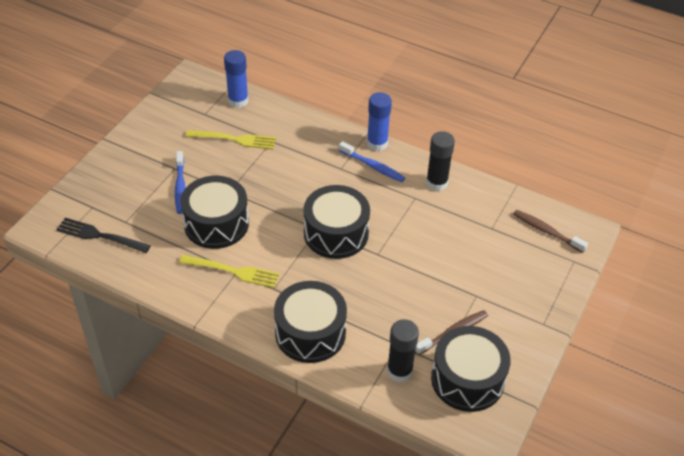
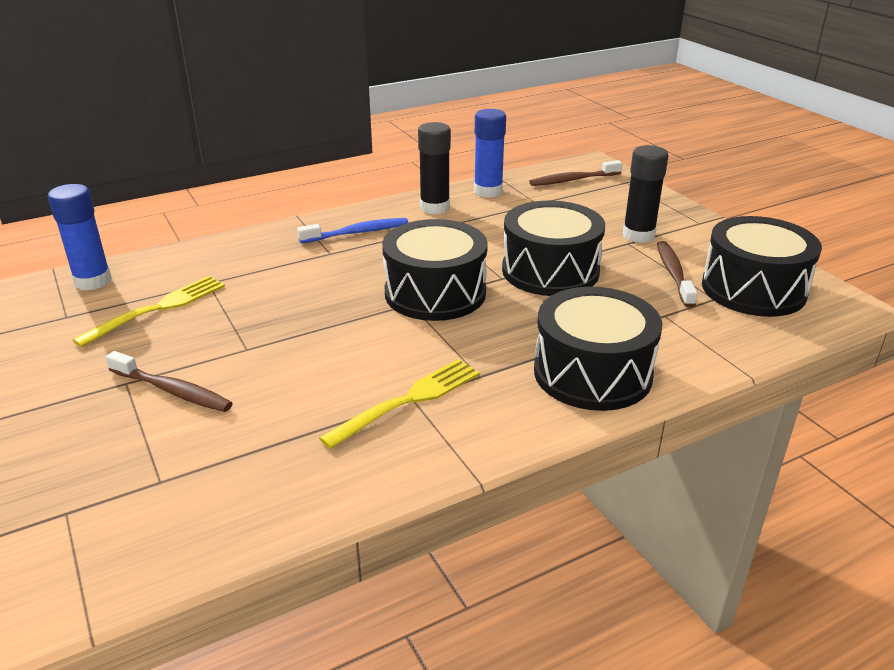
camera: 55 degrees left, 15 degrees down
black fork [56,218,151,253] -> none
blue toothbrush [175,151,185,214] -> brown toothbrush [106,351,233,412]
black drum [180,176,249,249] -> black drum moved to [502,200,605,296]
blue glue stick [367,92,392,151] -> blue glue stick moved to [474,109,506,198]
black glue stick [387,319,419,382] -> black glue stick moved to [623,145,669,243]

